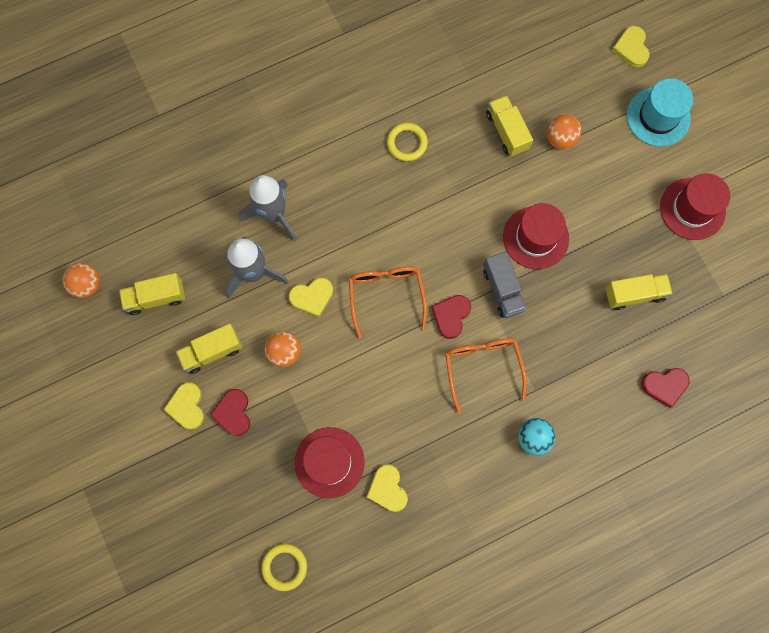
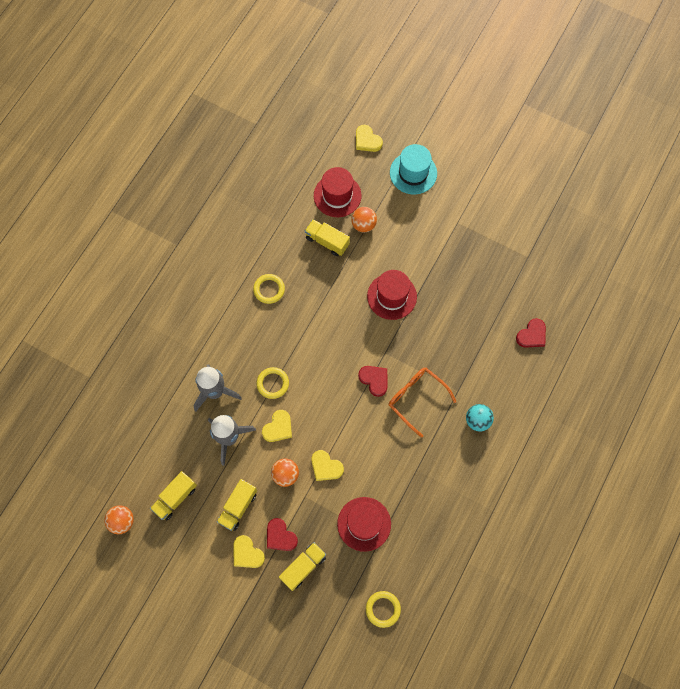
camera: 35 degrees left, 5 degrees down
orange glasses [349,266,427,339] -> none
yellow heart [367,464,408,512] -> yellow heart moved to [311,450,344,481]
red heart [431,295,471,339] -> red heart turned 150 degrees clockwise [358,366,388,397]
grey truck [483,252,527,318] -> none
yellow truck [605,274,673,310] -> yellow truck moved to [279,542,326,591]
red hat [660,173,730,240] -> red hat moved to [314,167,361,217]
none -> yellow ring [256,367,289,399]

